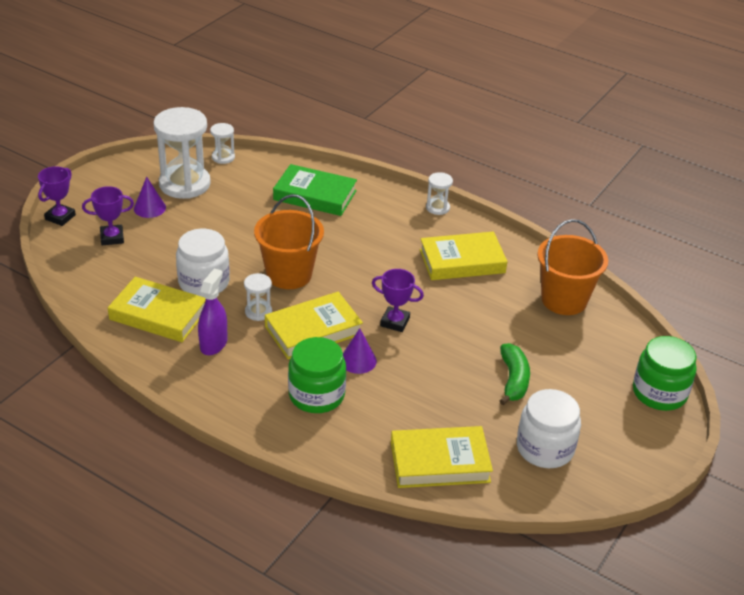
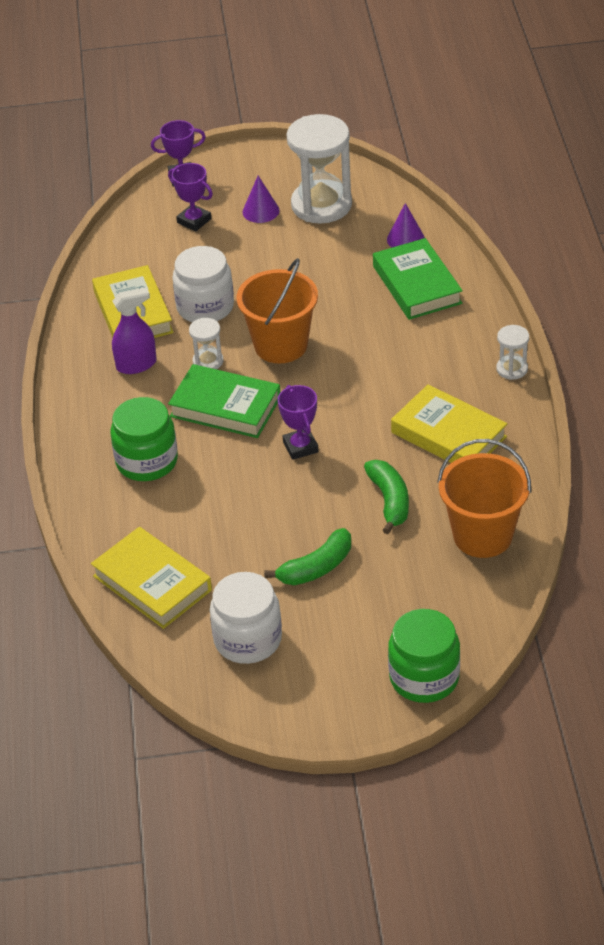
camera: 55 degrees right, 5 degrees up
white hourglass [210,123,235,164] -> none
yellow book [265,292,363,359] -> green book [168,364,280,438]
purple cone [343,328,377,374] -> purple cone moved to [387,203,425,247]
none -> green banana [364,460,409,534]

